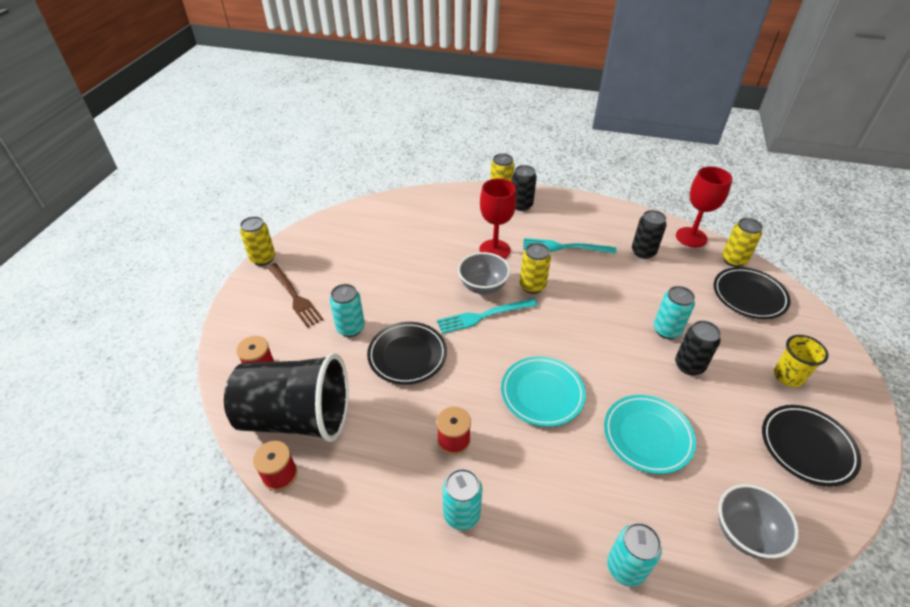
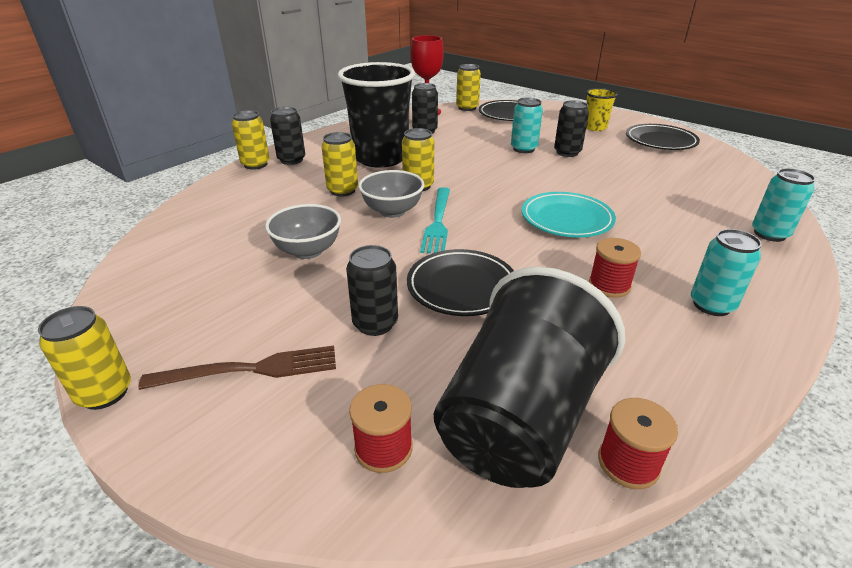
camera: 65 degrees left, 10 degrees down
turquoise can [330,284,365,337] -> black can [346,245,398,336]
red goblet [479,178,517,259] -> yellow can [322,132,358,197]
turquoise fork [523,238,617,254] -> black cup [338,62,415,168]
turquoise plate [604,395,696,474] -> none
grey bowl [718,484,799,559] -> grey bowl moved to [265,204,341,259]

